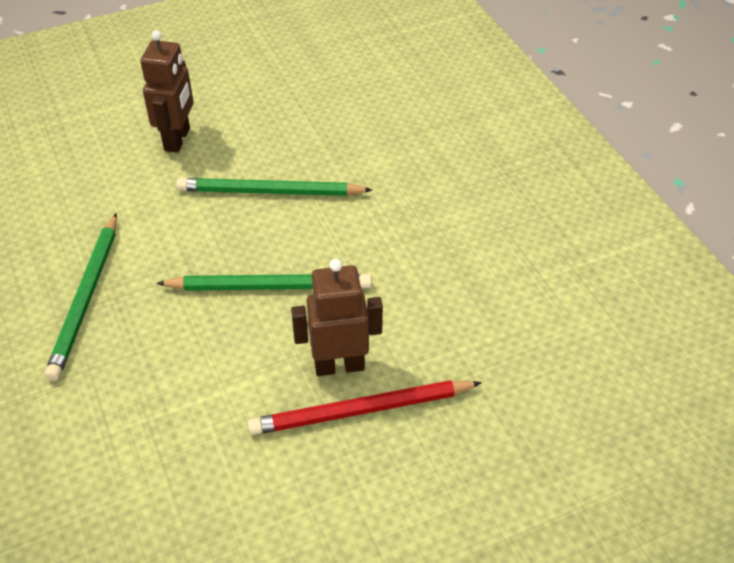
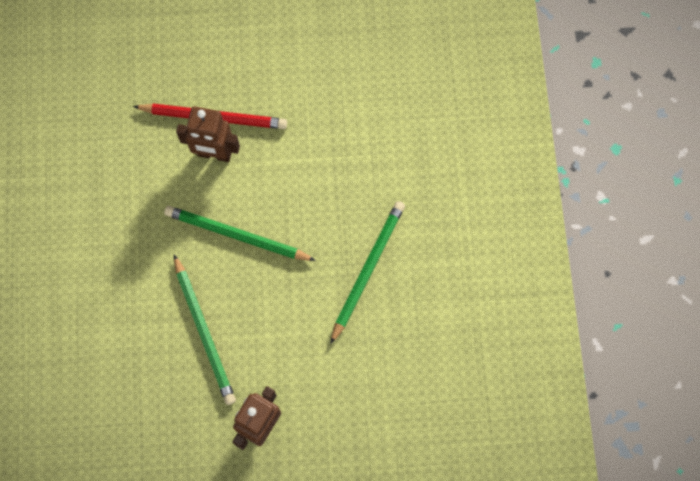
camera: 160 degrees left, 25 degrees up
green pencil [176,178,372,196] -> green pencil turned 45 degrees clockwise [174,254,236,405]

